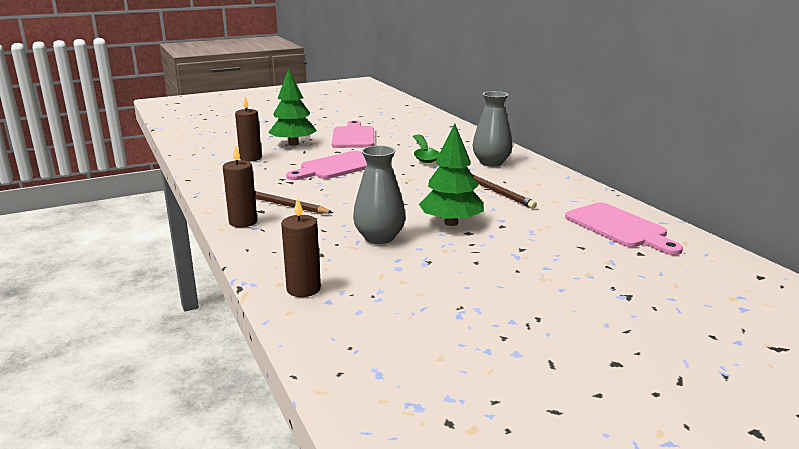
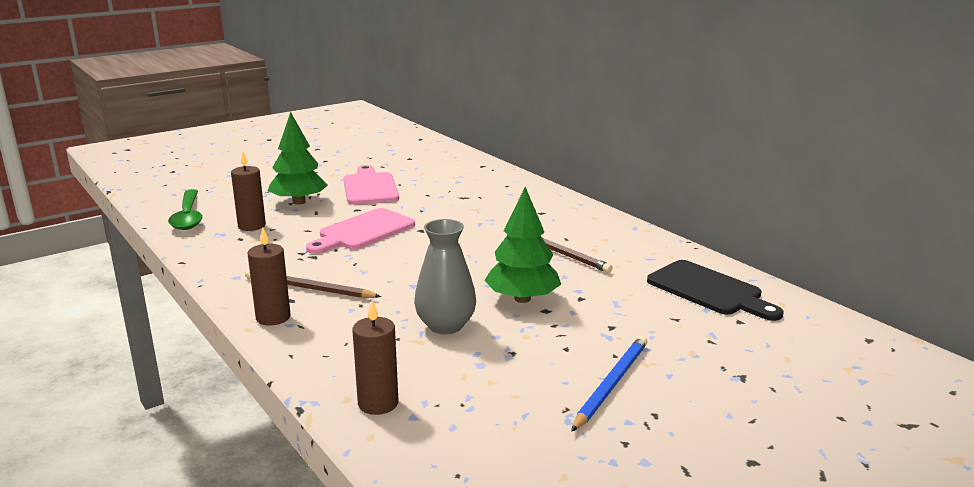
camera: 10 degrees left, 0 degrees up
green spoon [413,135,440,163] -> green spoon moved to [168,189,202,230]
grey vase [473,91,513,166] -> none
pink cutting board [565,202,683,255] -> black cutting board [647,260,784,321]
none -> blue pencil [571,336,648,432]

